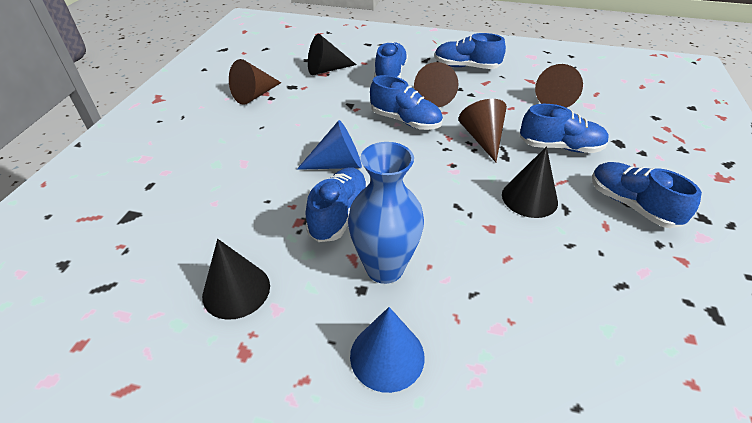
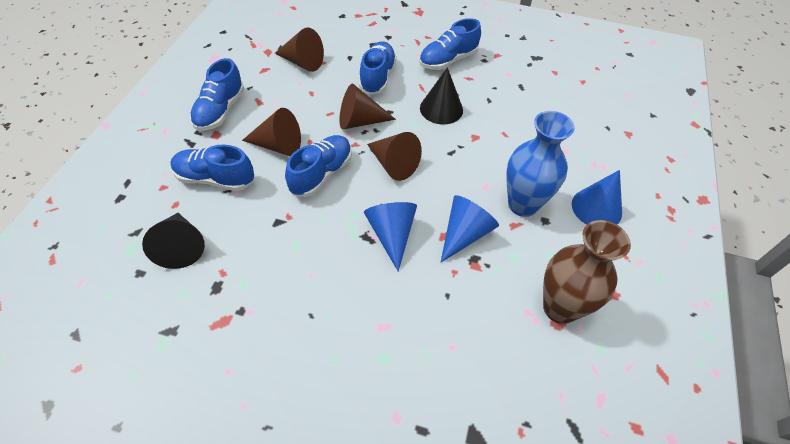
camera: 90 degrees left, 10 degrees up
black cone [202,239,270,320] -> brown vase [543,220,631,324]
brown cone [229,59,281,105] -> brown cone moved to [367,132,422,181]
blue shoe [306,167,368,242] -> blue cone [441,195,499,262]

